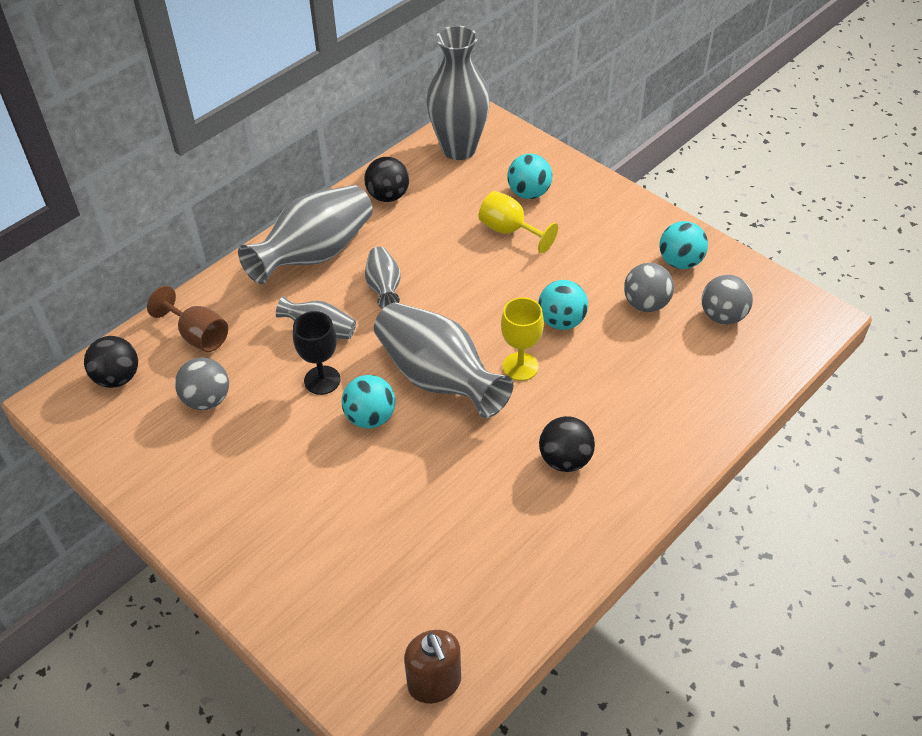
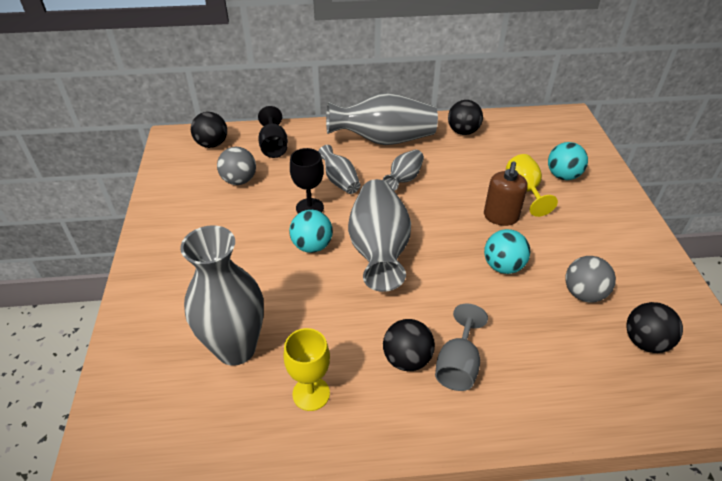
camera: 40 degrees right, 5 degrees down
brown goblet [147,286,228,352] -> black goblet [258,106,288,158]
brown soap dispenser [404,630,461,703] -> brown soap dispenser moved to [484,162,528,226]
grey vase [426,26,490,160] -> grey vase moved to [180,225,264,366]
yellow goblet [501,297,544,381] -> yellow goblet moved to [283,328,330,411]
turquoise ball [659,221,708,269] -> none
grey ball [702,275,753,325] -> black ball [626,302,683,353]
none -> grey goblet [435,304,488,391]

